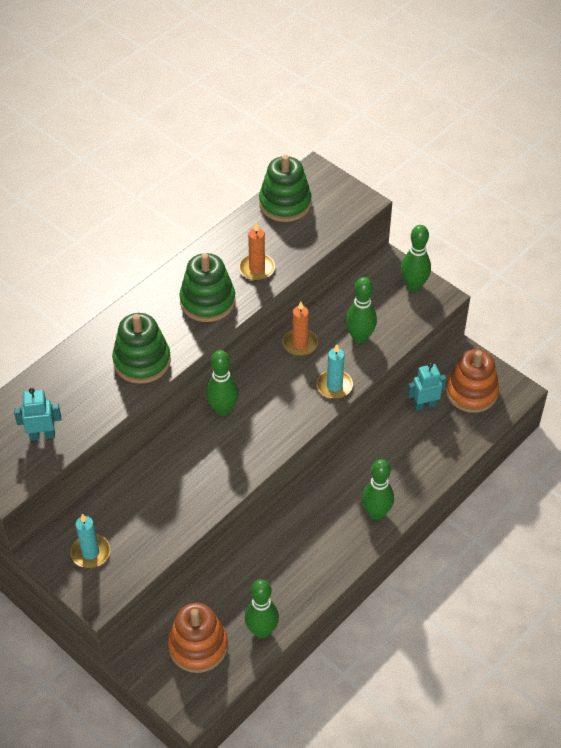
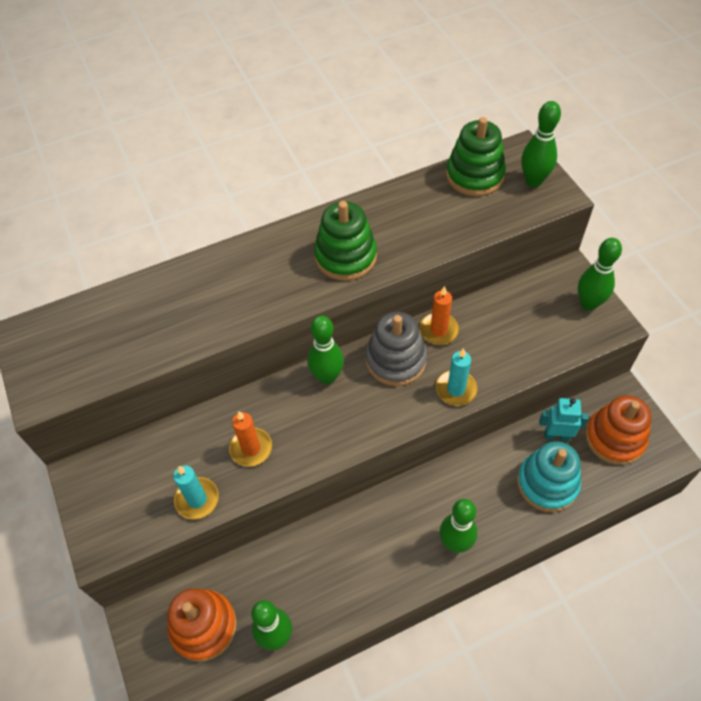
camera: 25 degrees right, 5 degrees up
turquoise robot [14,388,61,441] -> none
turquoise candle [70,514,110,568] -> turquoise candle moved to [173,465,219,520]
green stacking toy [112,313,171,384] -> none
orange candle [239,222,275,280] -> orange candle moved to [229,411,272,467]
green bowling pin [346,277,377,343] -> green bowling pin moved to [521,101,561,187]
none -> grey stacking toy [366,312,427,386]
none -> turquoise stacking toy [517,441,581,512]

